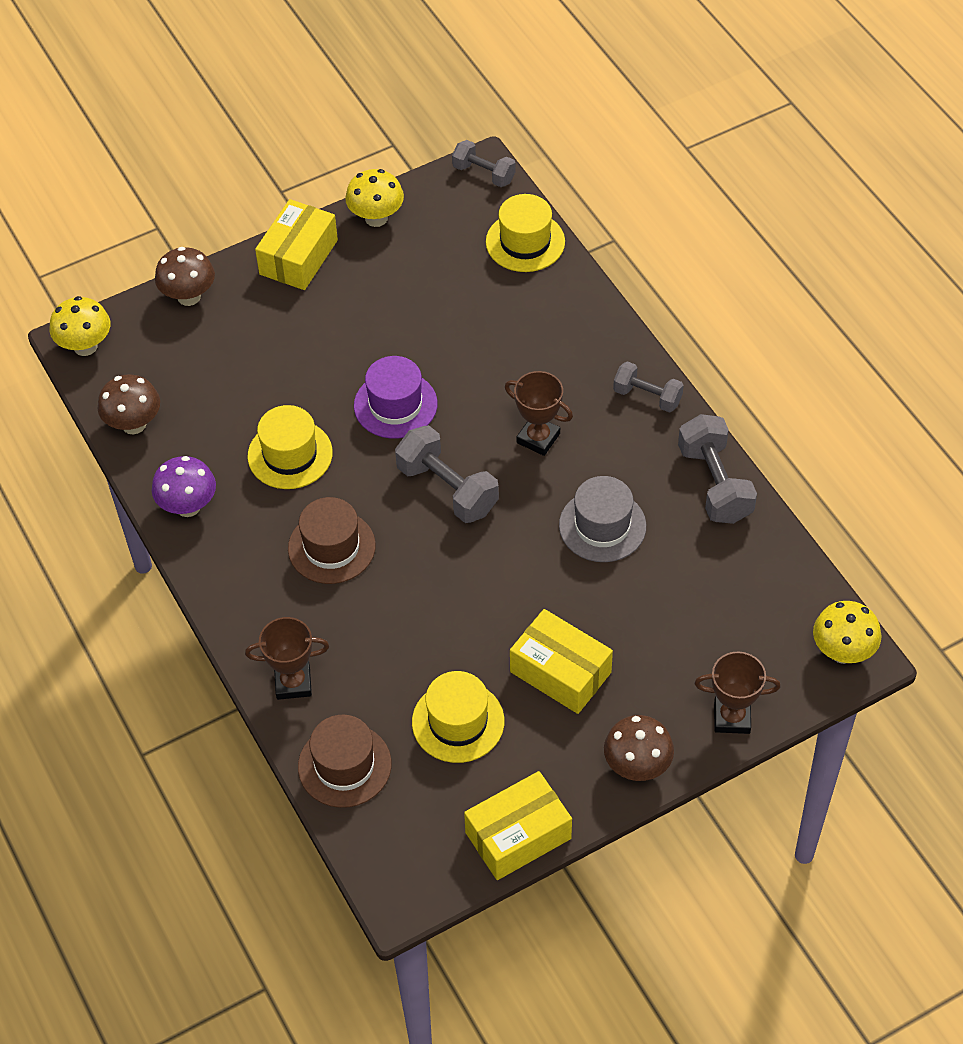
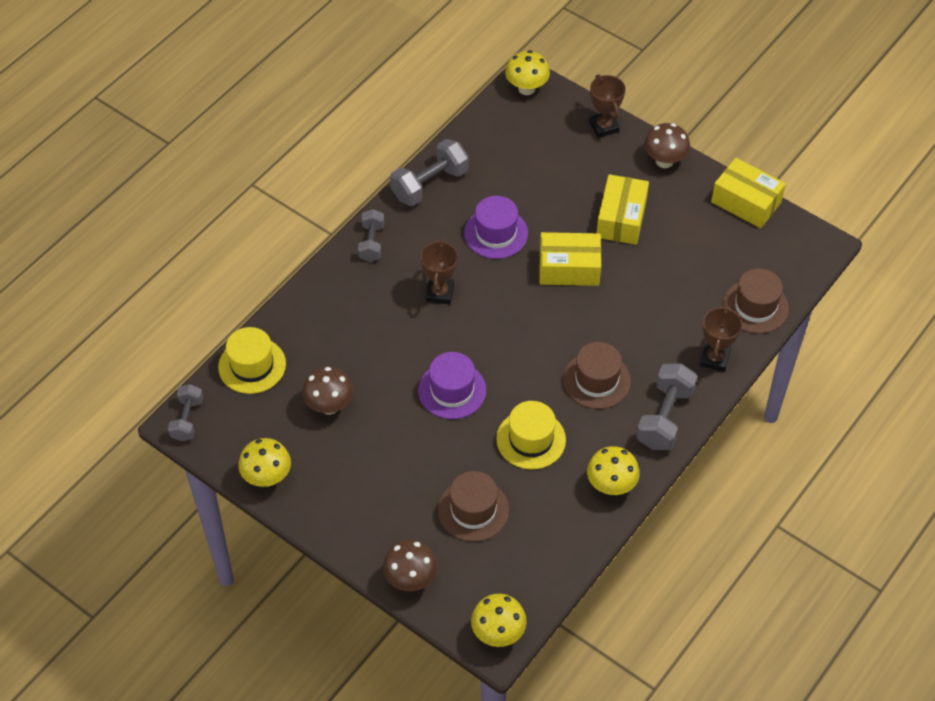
camera: 115 degrees left, 0 degrees up
brown mushroom [98,374,160,434] -> brown mushroom moved to [302,367,353,415]
purple mushroom [152,456,216,517] -> yellow mushroom [587,446,640,495]
brown trophy [245,617,329,700] -> brown trophy turned 45 degrees clockwise [700,305,742,372]
yellow box [255,199,338,290] -> yellow box moved to [539,232,601,286]
grey dumbbell [395,425,499,523] -> grey dumbbell moved to [636,363,697,450]
yellow hat [412,671,504,763] -> none
grey hat [559,476,646,562] -> purple hat [464,196,528,259]
none -> brown hat [438,471,509,542]

